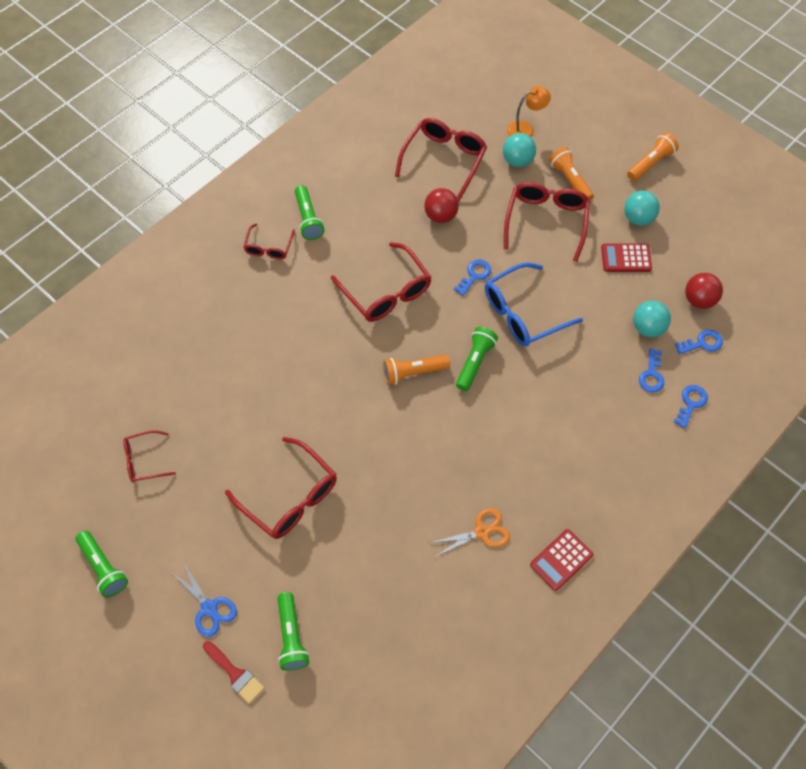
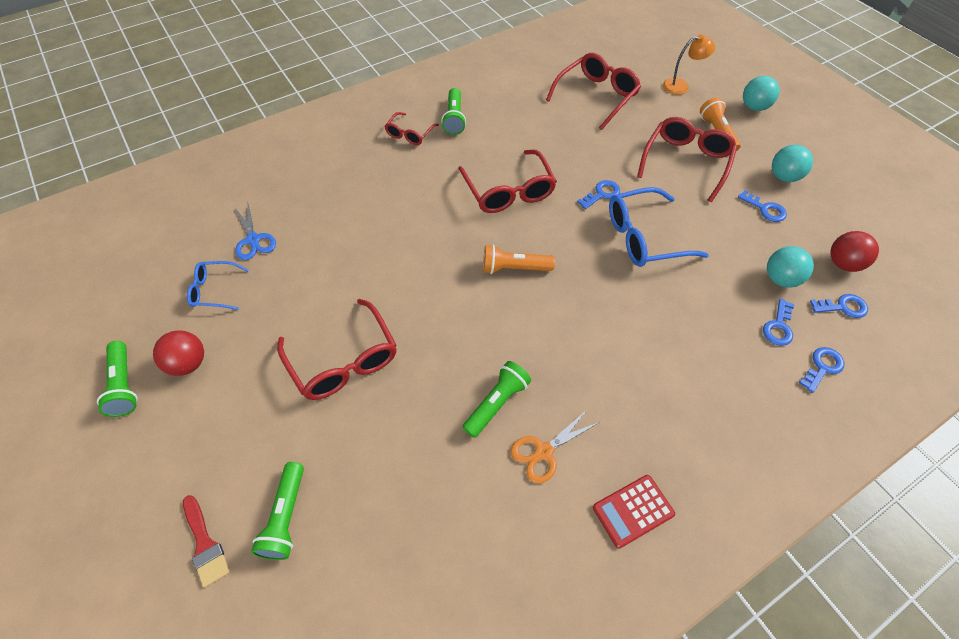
camera: 15 degrees right, 5 degrees down
red glasses [123,430,176,483] -> blue glasses [187,261,249,310]
blue scissors [172,562,237,637] -> blue scissors moved to [234,204,276,260]
red ball [424,188,459,223] -> red ball moved to [153,330,204,376]
orange scissors [430,508,510,557] -> orange scissors turned 150 degrees clockwise [511,409,600,484]
green flashlight [456,327,498,391] -> green flashlight moved to [462,361,531,438]
turquoise ball [503,133,536,167] -> turquoise ball moved to [743,76,779,111]
red calculator [601,243,652,272] -> blue key [738,190,787,222]
orange flashlight [627,133,679,181] -> none

